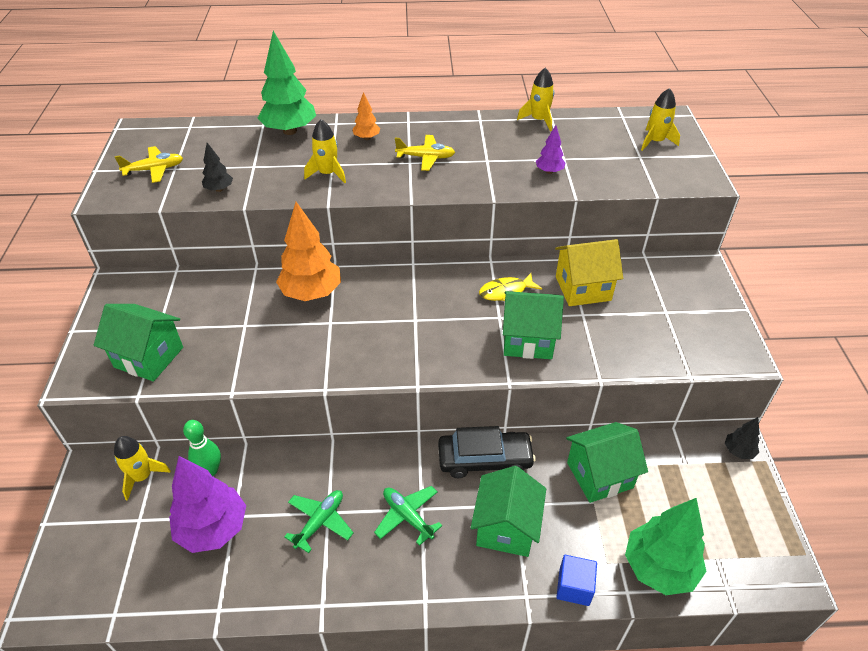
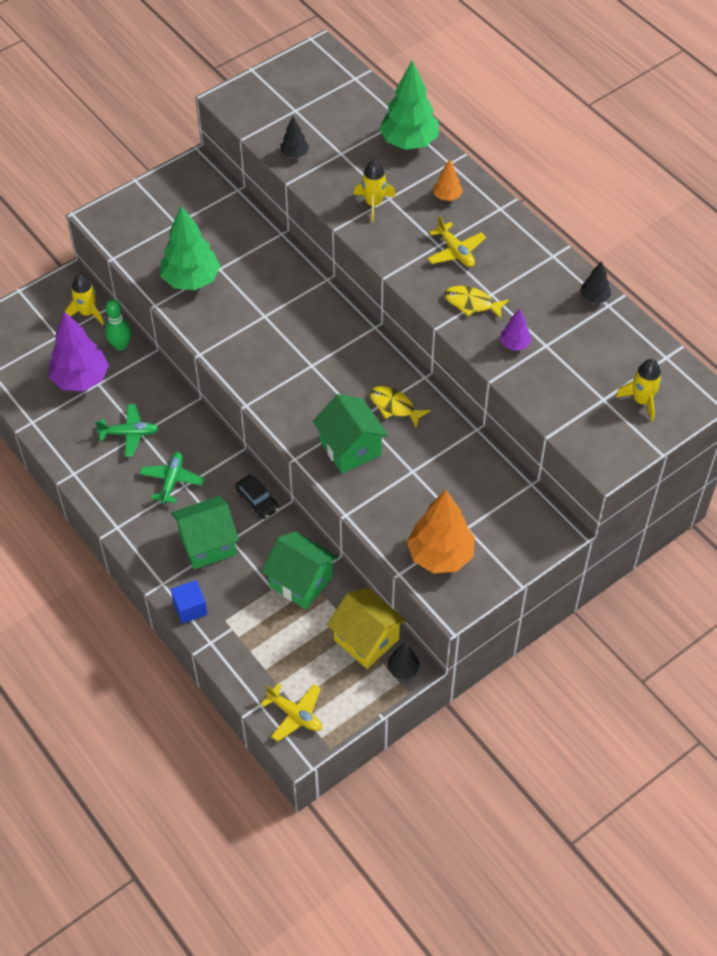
camera: 55 degrees right, 10 degrees up
green house [94,304,183,381] -> none
yellow plane [115,146,183,183] -> yellow plane moved to [261,683,322,742]
orange tree [276,202,341,301] -> orange tree moved to [407,490,475,573]
black car [438,426,536,478] -> black car [235,475,279,519], size x0.60
yellow rocket [517,68,554,131] -> black tree [580,261,611,303]
yellow house [555,239,623,306] -> yellow house moved to [327,588,406,669]
green tree [625,498,706,595] -> green tree moved to [160,206,220,290]
none -> yellow fish [444,286,509,319]

